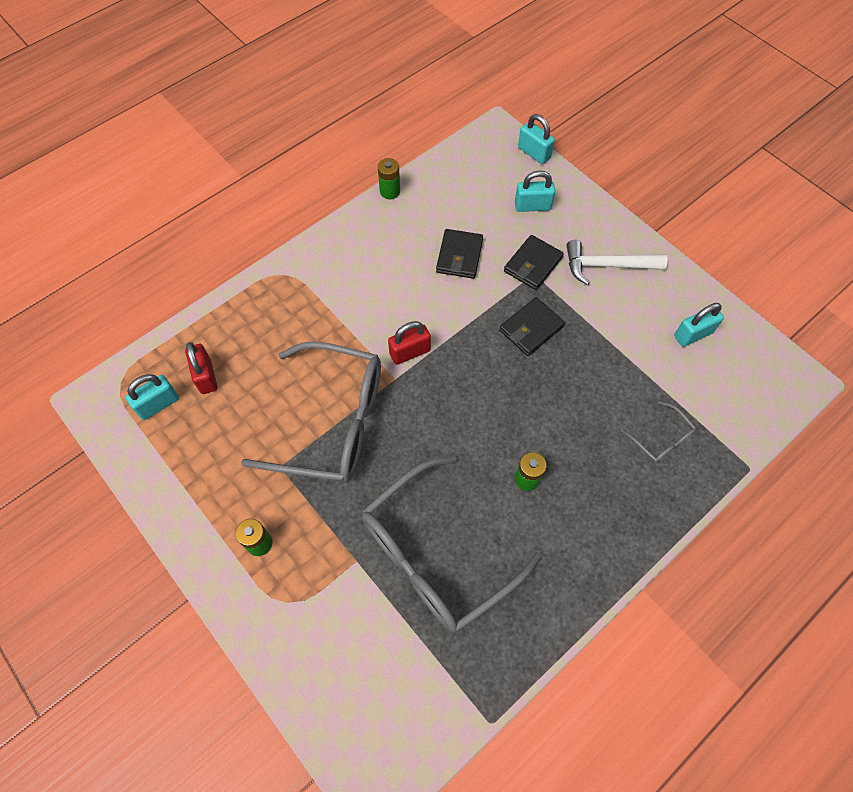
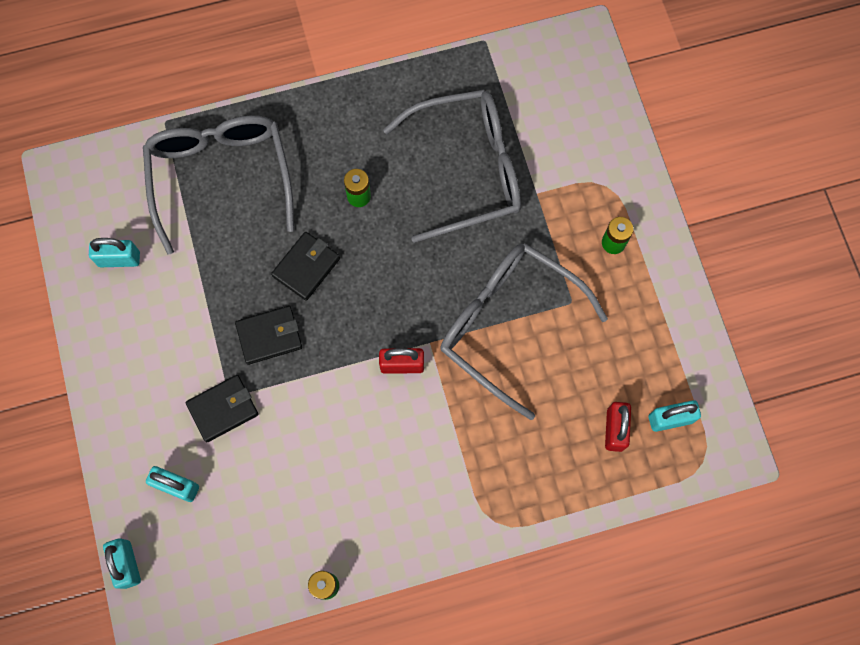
camera: 155 degrees left, 10 degrees up
black wallet [436,229,483,279] -> black wallet moved to [271,232,340,301]
white hammer [566,240,668,285] -> none
grey glasses [621,401,697,463] -> grey glasses [143,115,294,255], size x2.37

